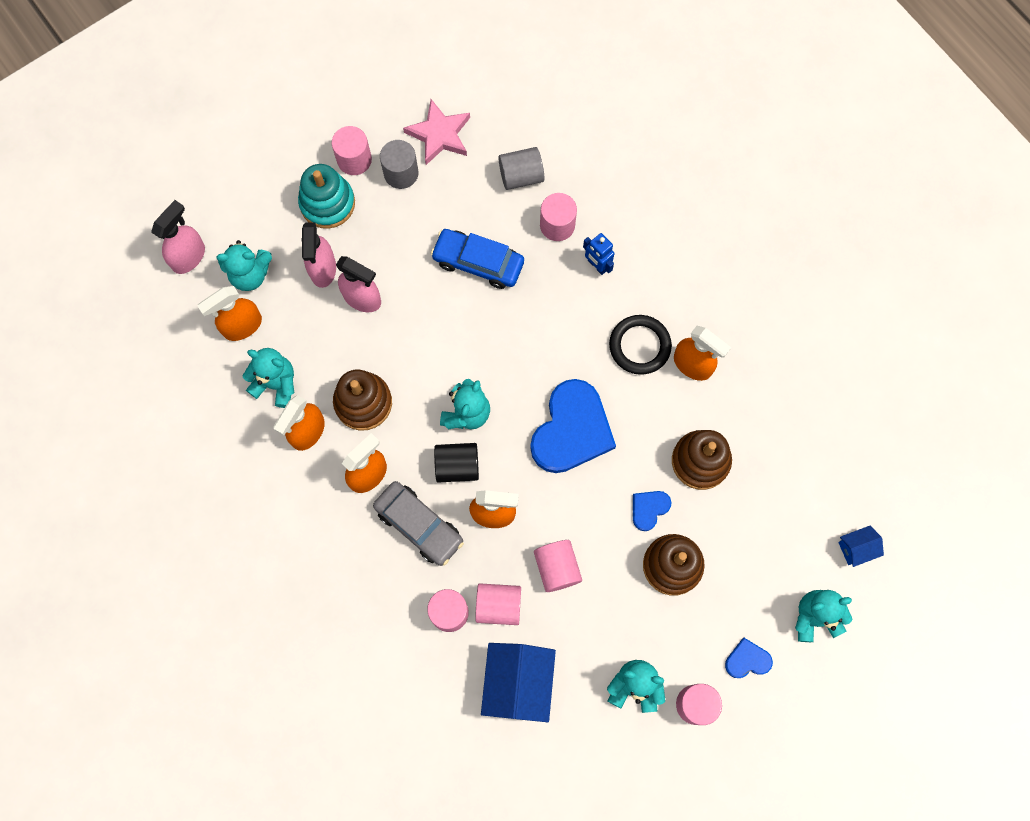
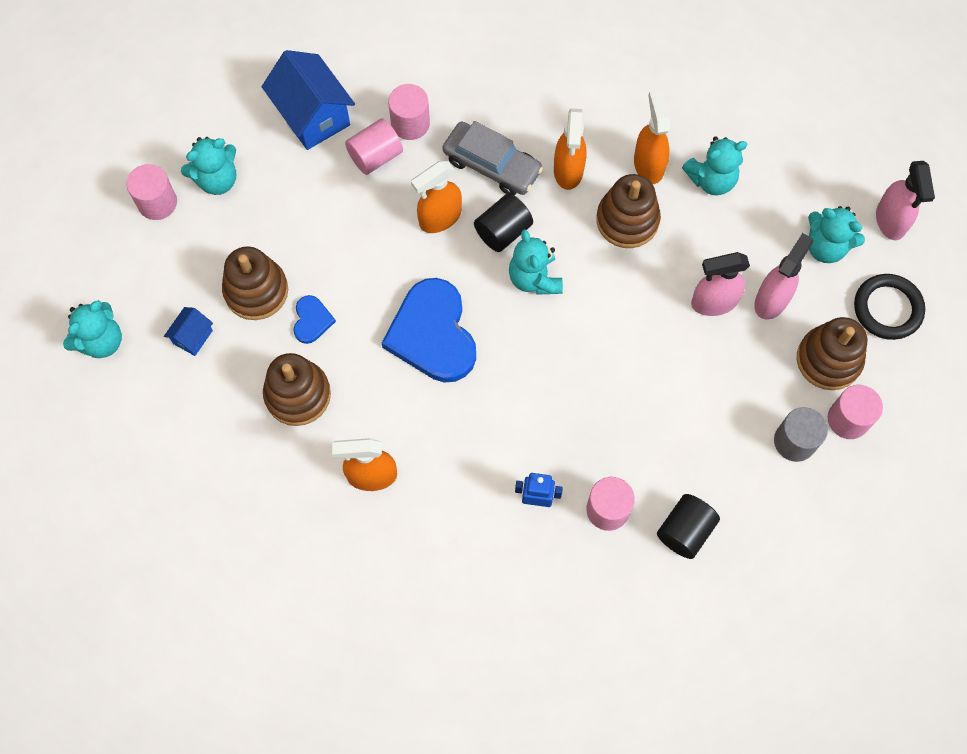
camera: 140 degrees right, 5 degrees down
orange spray bottle [197,286,262,341] -> none
turquoise teddy bear [216,240,272,291] -> turquoise teddy bear turned 105 degrees counterclockwise [808,206,865,263]
turquoise stacking toy [298,164,355,229] -> brown stacking toy [797,317,867,390]
pink spray bottle [301,222,336,288] -> pink spray bottle turned 75 degrees clockwise [754,233,813,320]
grey car [373,481,464,566] -> grey car turned 150 degrees counterclockwise [443,121,543,195]
pink star [403,99,470,165] -> none
blue car [431,229,524,289] -> none
grey cylinder [498,147,544,190] -> black cylinder [657,494,720,559]
pink cylinder [534,540,582,592] -> none
black ring [609,315,672,375] -> black ring moved to [854,274,925,340]
blue heart [725,638,773,678] -> none
blue house [838,526,884,567] -> blue house moved to [164,307,213,356]

